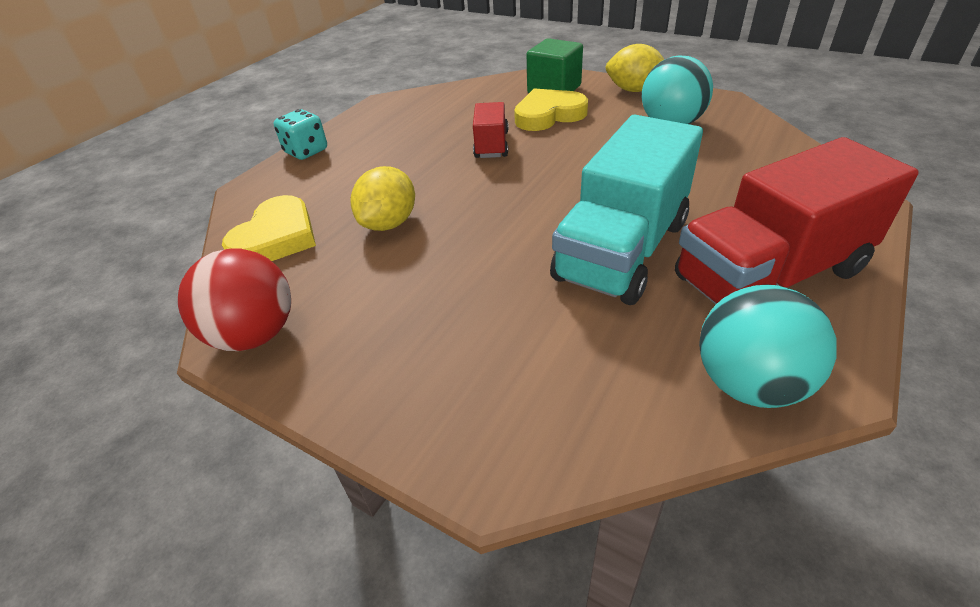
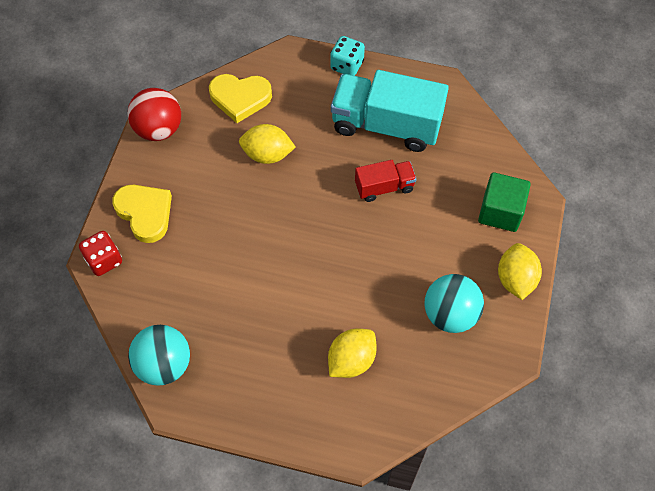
camera: 70 degrees right, 20 degrees up
yellow heart [514,88,588,131] -> yellow heart moved to [112,185,172,243]
turquoise truck [550,115,703,305] -> turquoise truck moved to [331,70,449,152]
red truck [675,137,919,305] -> none
none -> red dice [79,231,122,276]
none -> yellow lemon [328,329,377,378]

